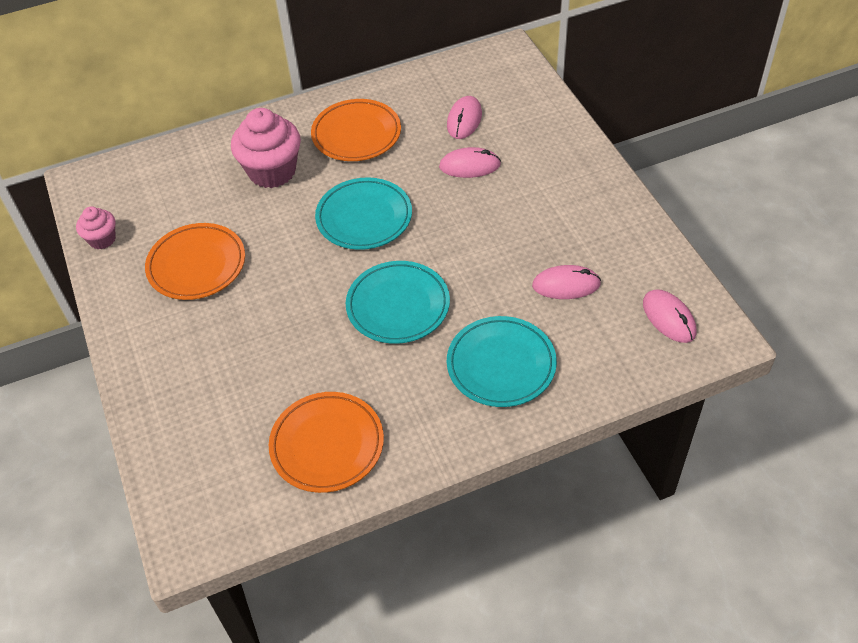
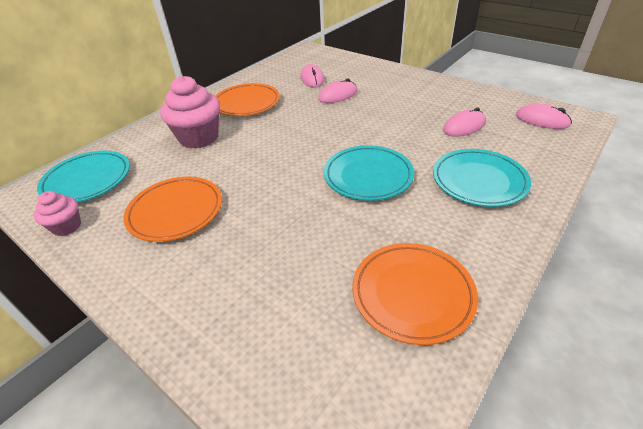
camera: 30 degrees left, 10 degrees down
turquoise plate [315,177,412,250] -> turquoise plate moved to [37,151,130,203]

